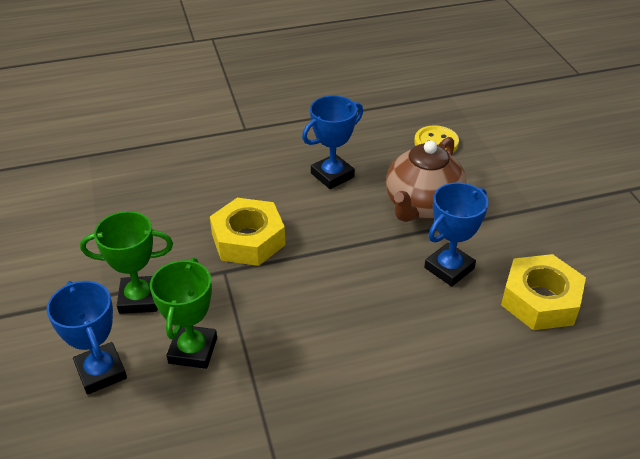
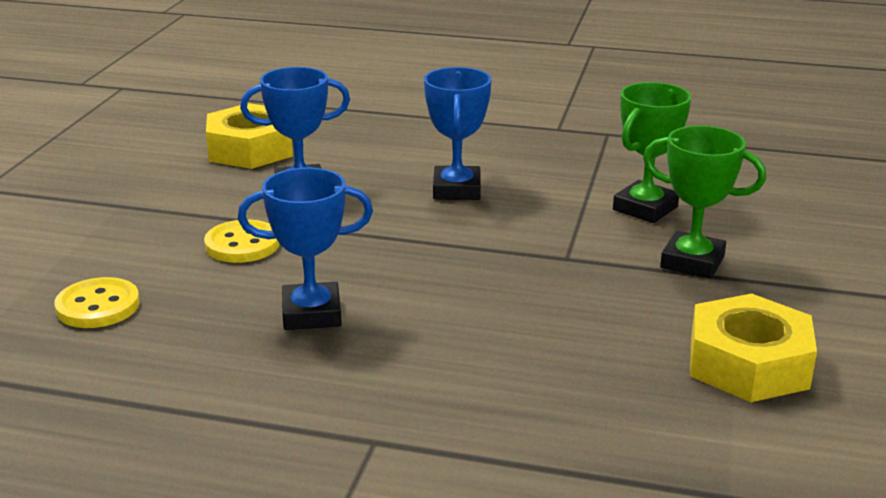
camera: 150 degrees left, 15 degrees down
blue trophy [47,281,127,395] -> blue trophy moved to [424,67,492,200]
yellow nut [210,198,285,266] -> yellow nut moved to [690,294,817,402]
brown teapot [386,137,467,222] -> yellow button [204,220,280,263]

